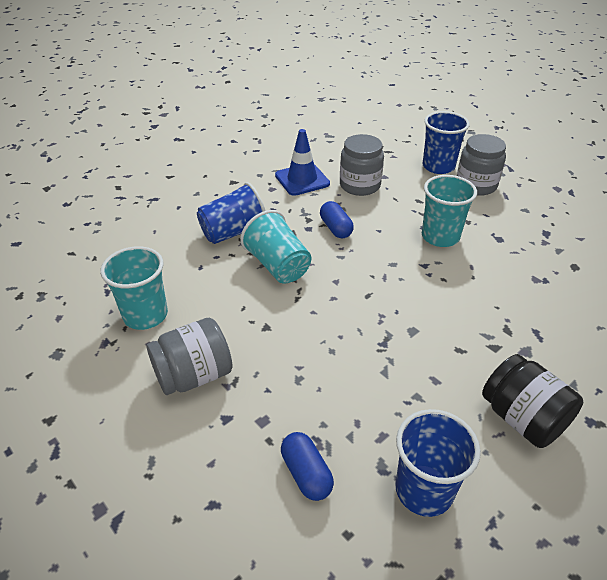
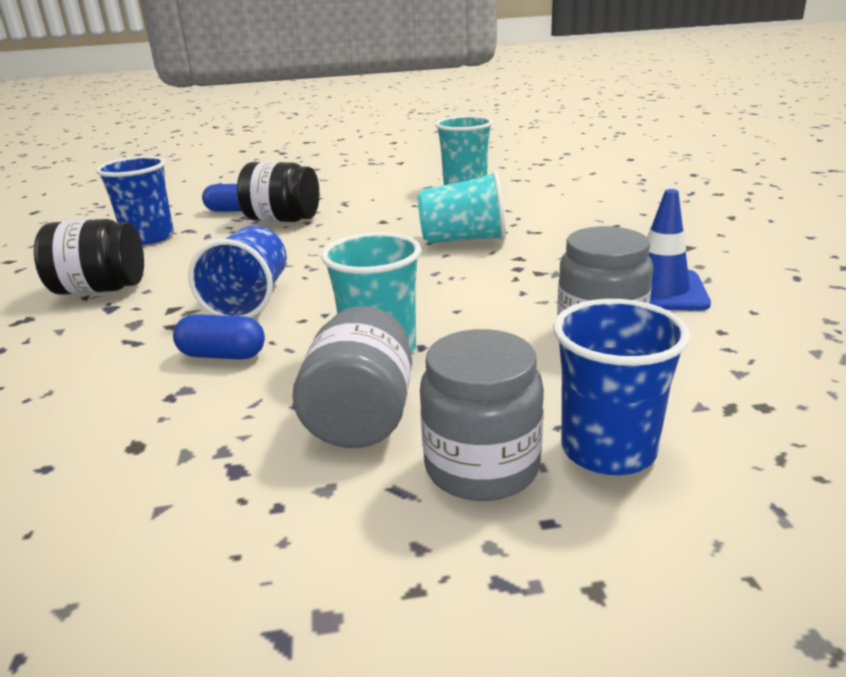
camera: 125 degrees right, 15 degrees down
grey jar [146,318,233,395] -> grey jar moved to [293,306,412,448]
blue cup [197,182,266,244] -> blue cup moved to [188,226,287,318]
blue capsule [320,201,354,239] -> blue capsule moved to [173,314,265,360]
none -> black jar [237,162,319,222]

